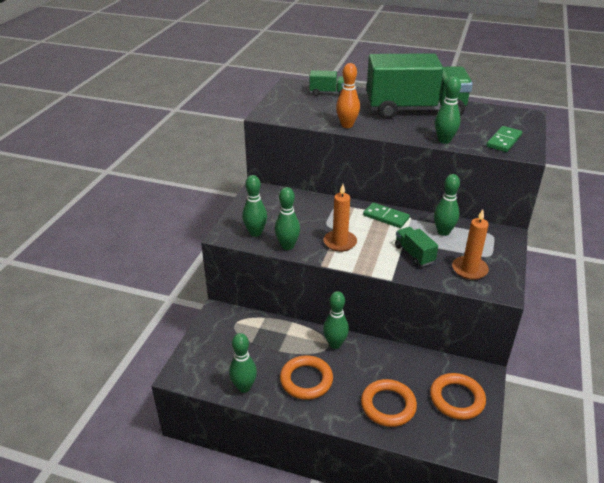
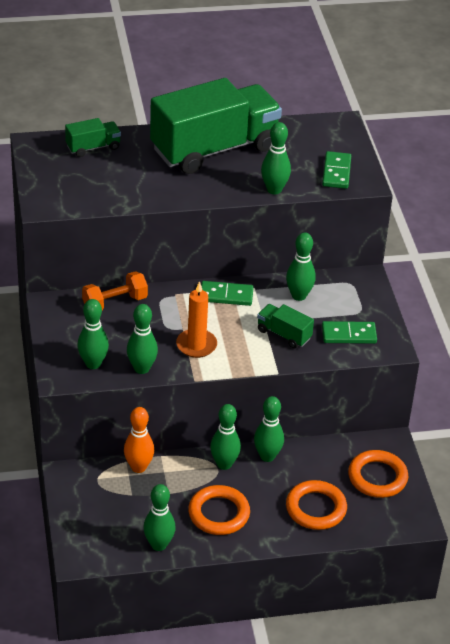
camera: 30 degrees left, 5 degrees up
orange bowling pin [336,63,360,128] -> orange bowling pin moved to [124,407,154,473]
orange candle [452,209,489,280] -> green domino [322,321,377,344]
none -> orange dumbbell [82,271,148,311]
none -> green bowling pin [254,396,284,462]

